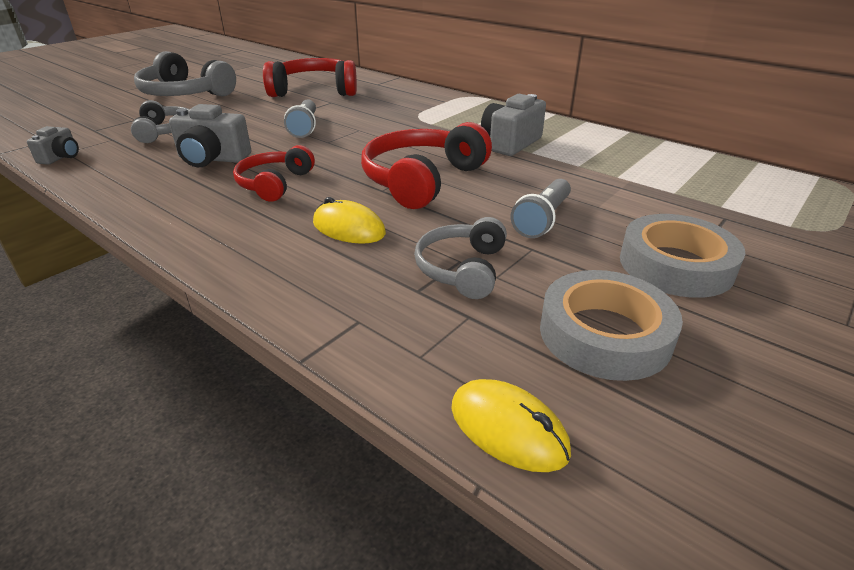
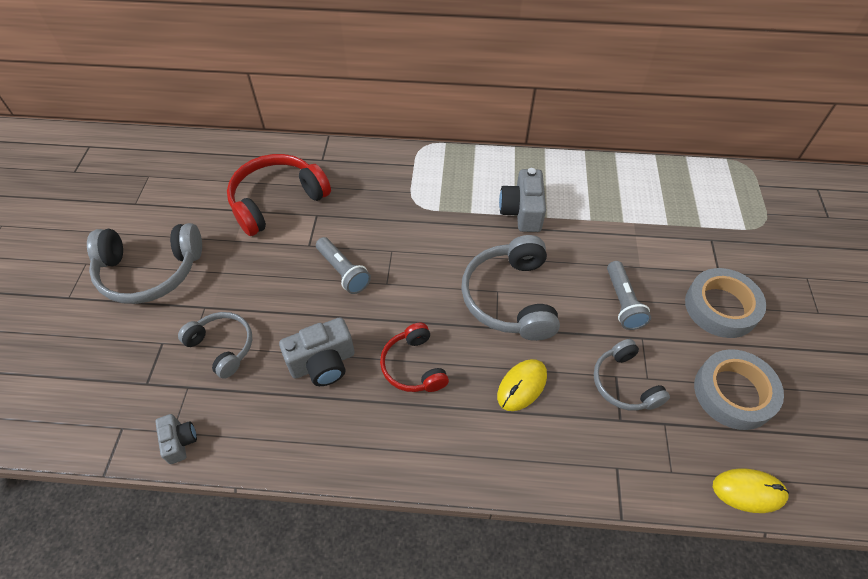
camera: 35 degrees left, 20 degrees up
yellow mouse [313,197,386,244] -> yellow mouse turned 45 degrees counterclockwise [497,359,547,411]
red headphones [361,122,492,209] -> grey headphones [461,235,560,341]

